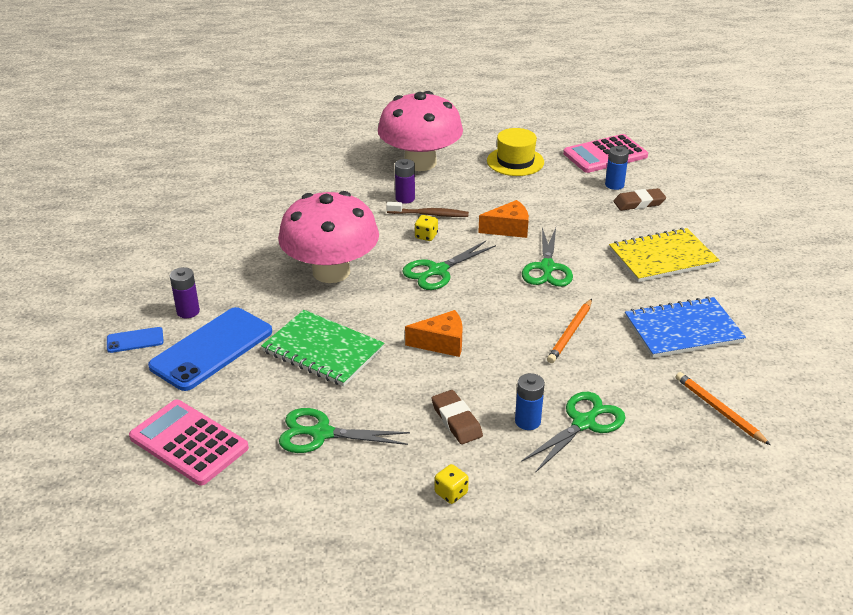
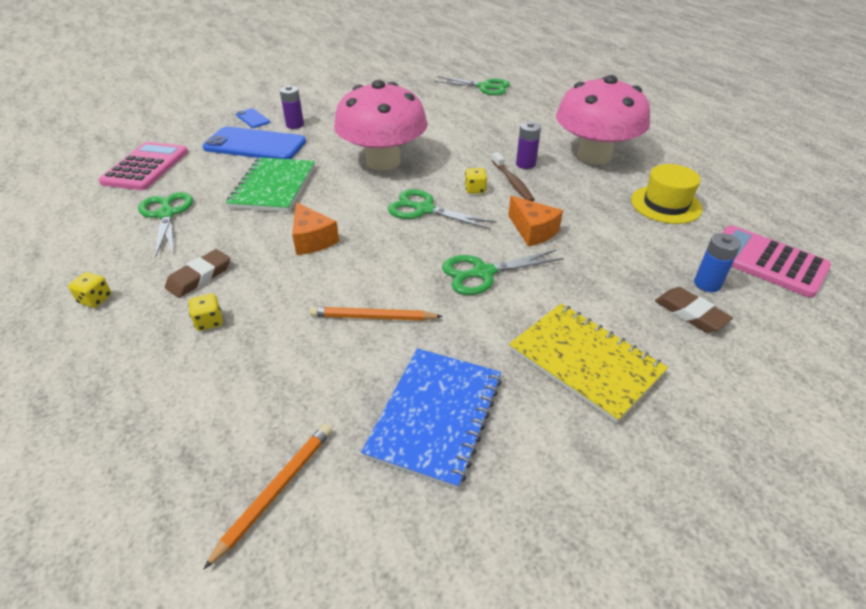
camera: 65 degrees right, 5 degrees up
blue battery [515,373,545,430] -> yellow dice [188,294,223,331]
green scissors [521,392,625,473] -> green scissors moved to [434,76,510,95]
blue notebook [625,297,746,358] -> blue notebook turned 60 degrees clockwise [361,348,502,490]

